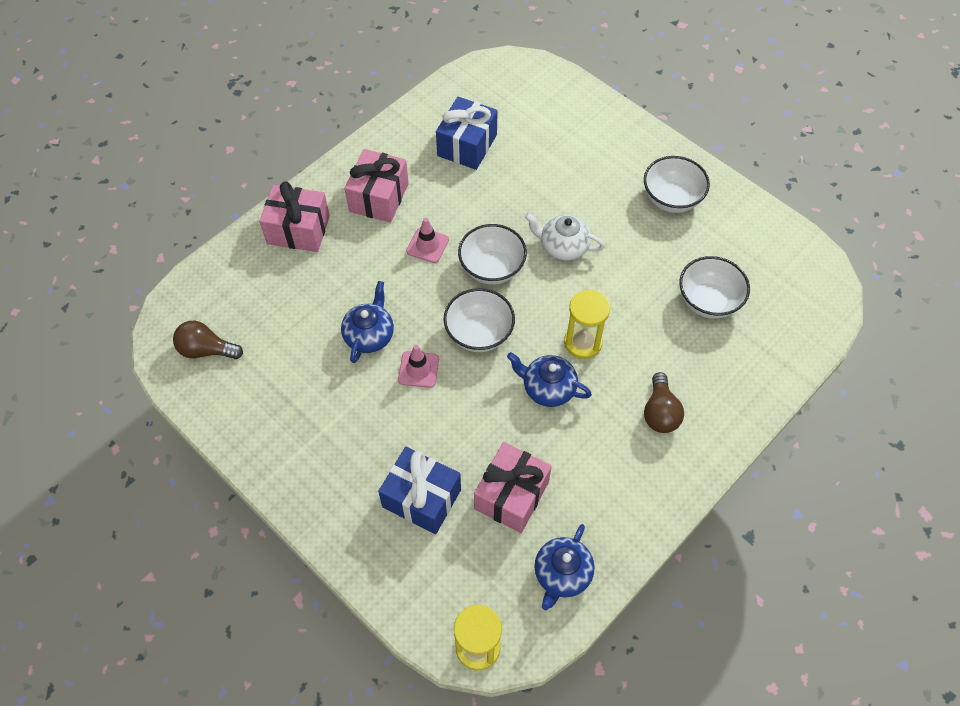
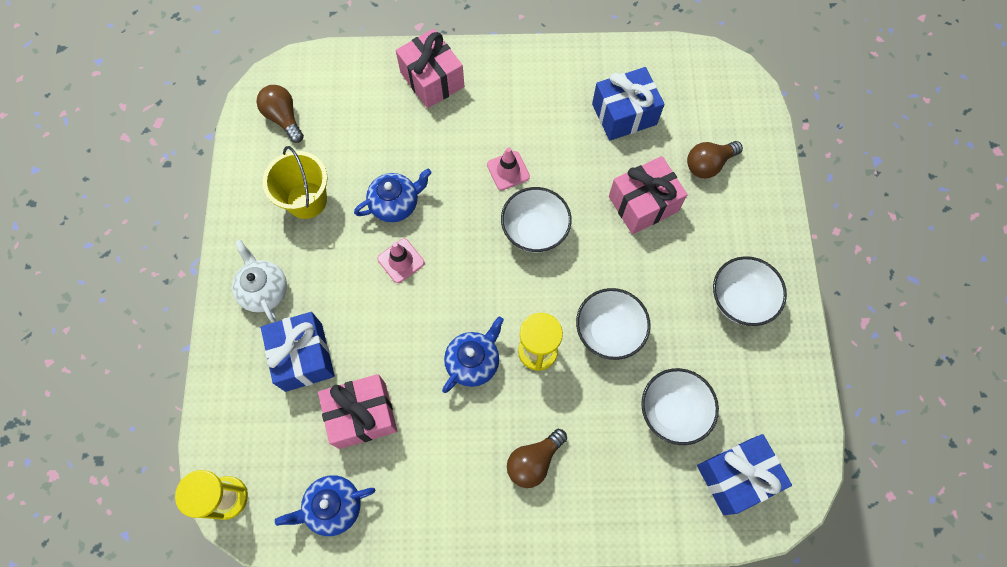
camera: 45 degrees right, 10 degrees up
pink gift [344,149,409,223] -> pink gift moved to [609,156,688,234]
white bowl [444,288,515,352] -> white bowl moved to [576,288,650,360]
blue teapot [507,352,592,407] -> blue teapot turned 60 degrees clockwise [442,317,504,393]
white teapot [525,213,605,261] -> white teapot moved to [232,240,287,322]
none -> yellow bucket [262,146,328,219]
none -> brown light bulb [687,141,743,178]
none -> blue gift [697,434,792,515]

